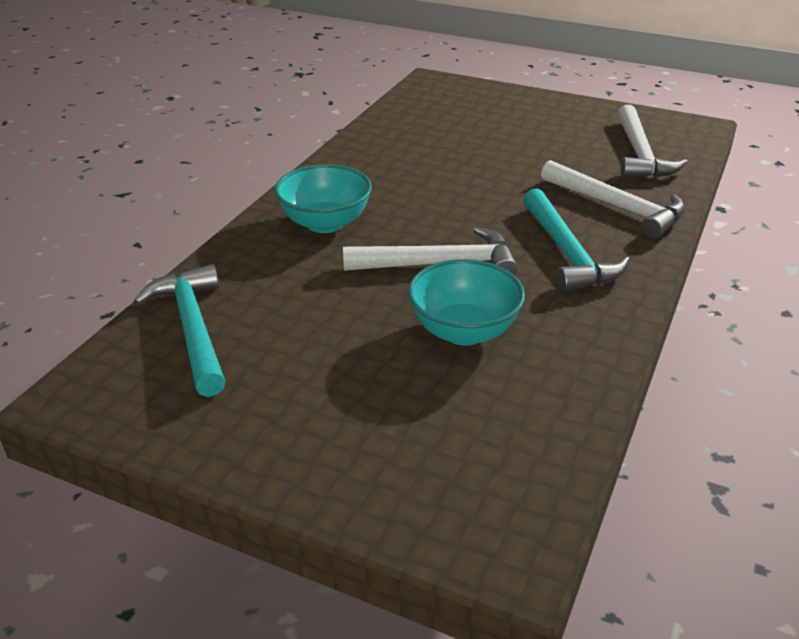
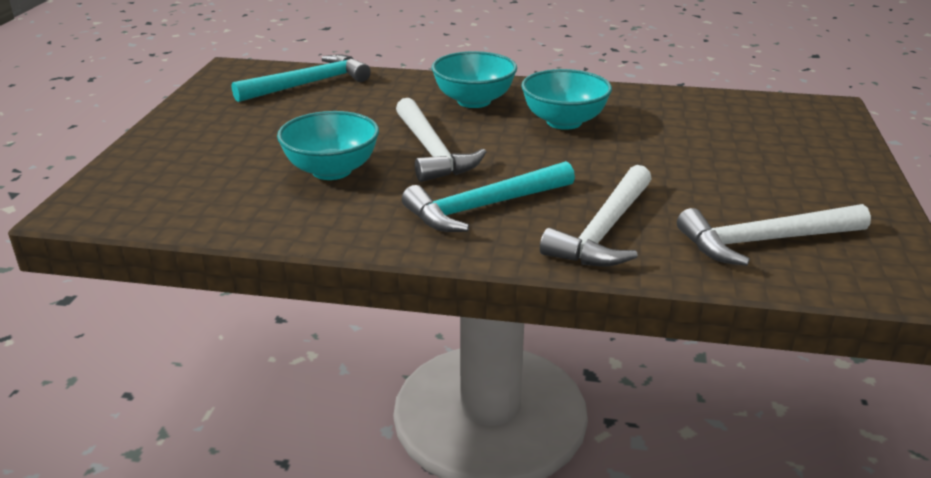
camera: 75 degrees right, 5 degrees down
none -> turquoise bowl [521,69,612,130]

